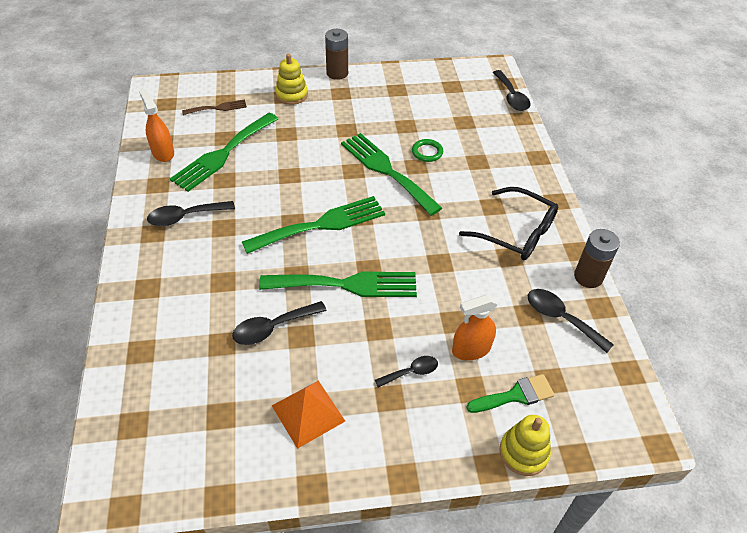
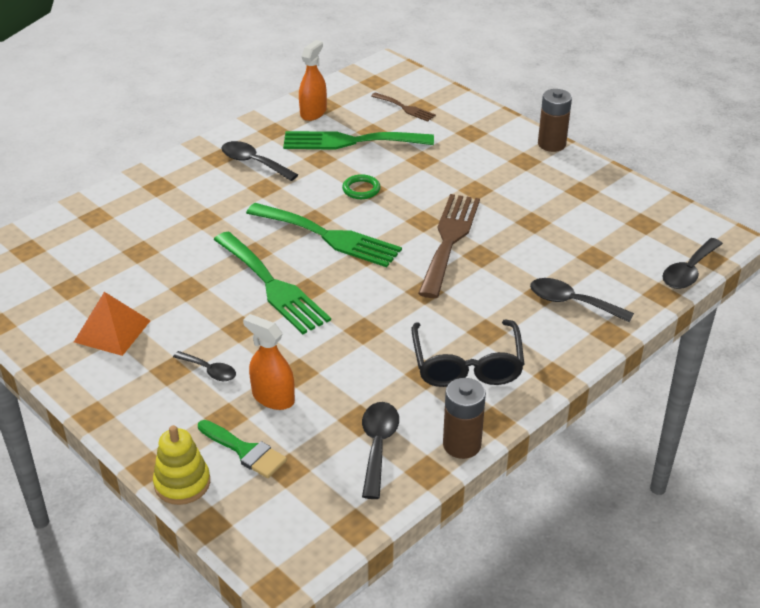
camera: 55 degrees right, 10 degrees down
black spoon [232,301,327,345] -> black spoon moved to [530,278,634,323]
yellow stacking toy [275,54,308,105] -> none
green fork [341,133,442,216] -> brown fork [418,194,480,298]
green ring [412,139,443,162] -> green ring moved to [342,174,380,199]

